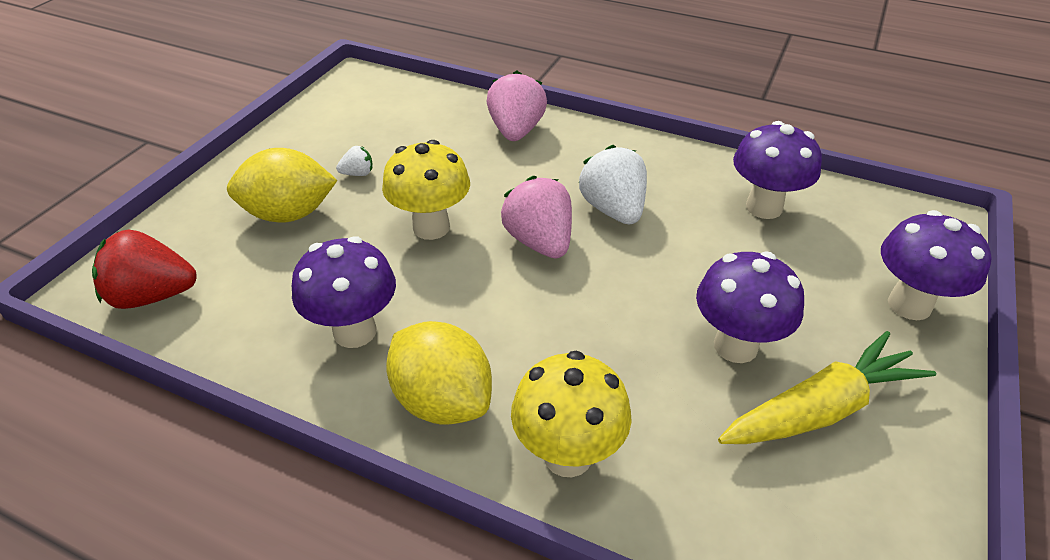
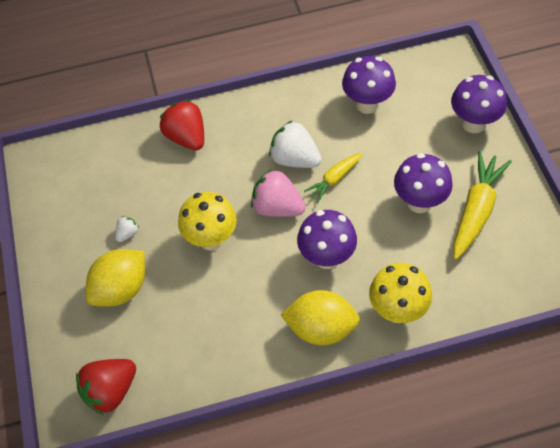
camera: 35 degrees left, 15 degrees up
purple mushroom [292,236,396,348] -> purple mushroom moved to [297,210,357,269]
pink strawberry [487,71,547,141] -> red strawberry [159,100,204,150]
none -> yellow carrot [304,153,363,203]

